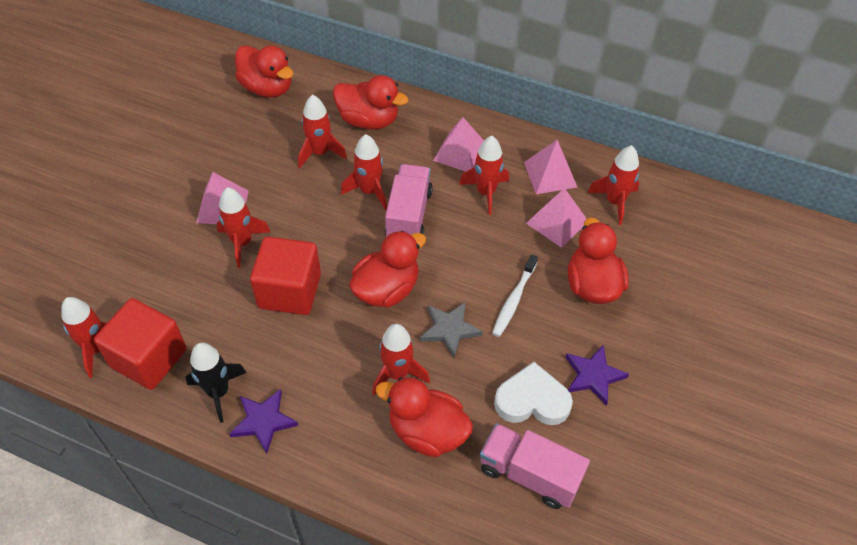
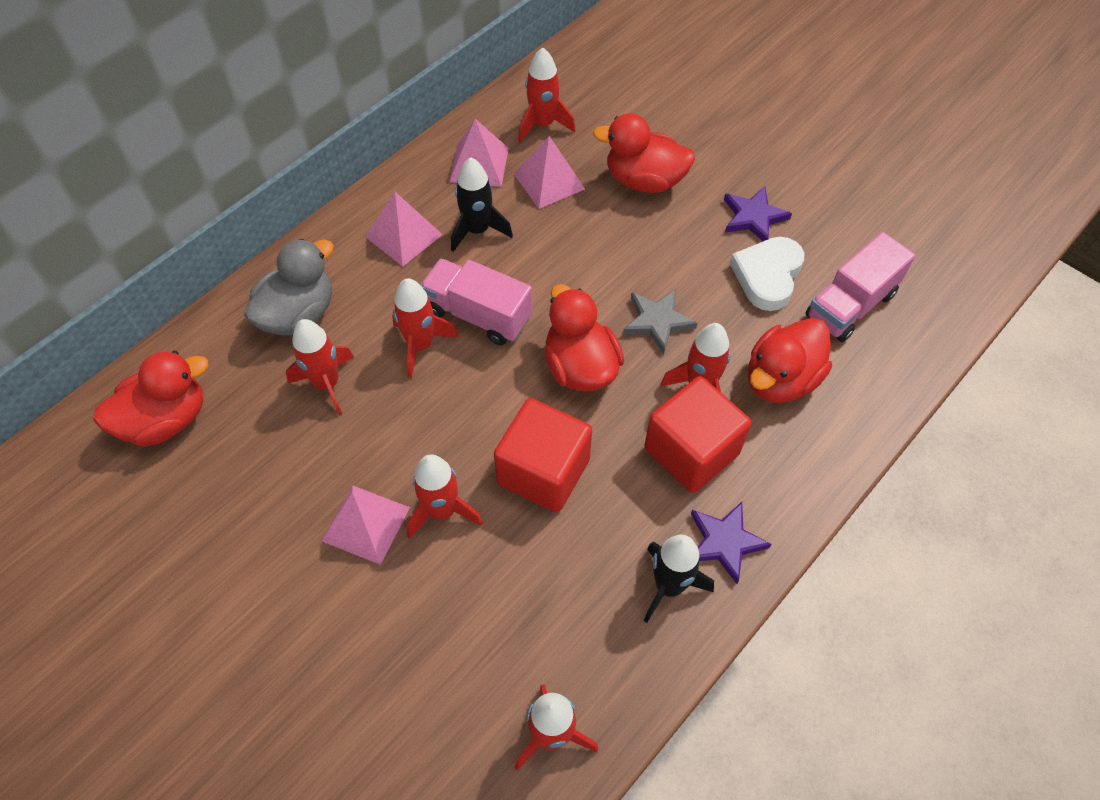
camera: 70 degrees left, 5 degrees up
red cube [94,298,187,390] -> red cube moved to [645,376,751,493]
red duck [333,75,409,129] -> grey duck [244,239,334,336]
red rocket [459,136,509,215] -> black rocket [451,157,513,252]
white toothbrush [492,254,538,337] -> none

